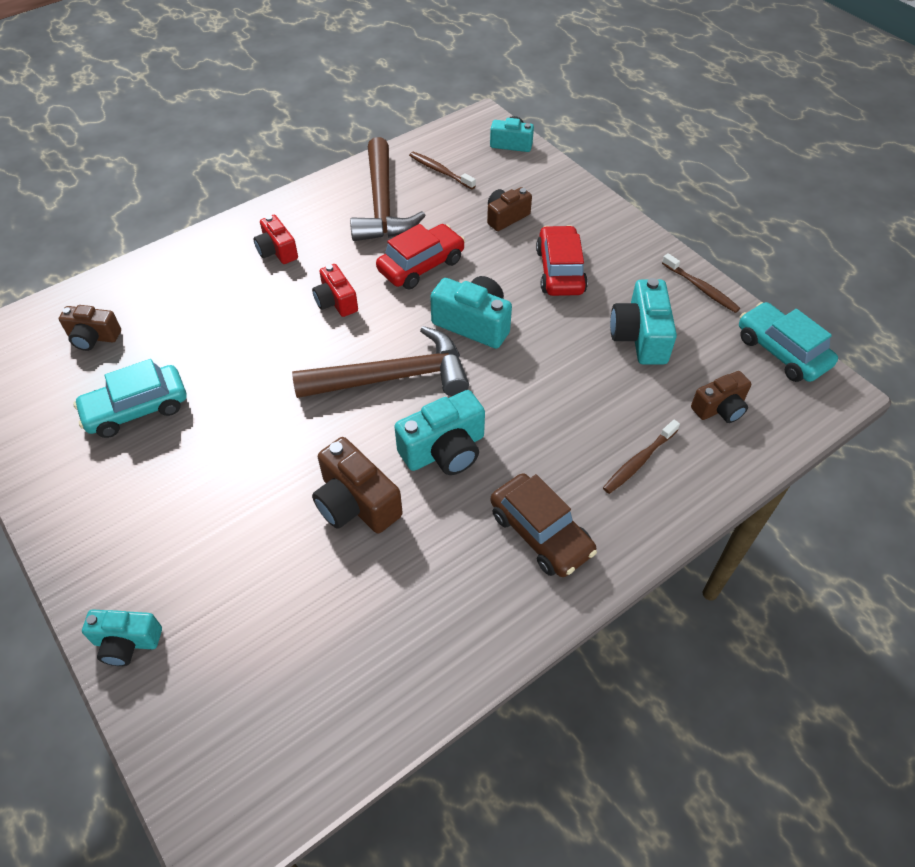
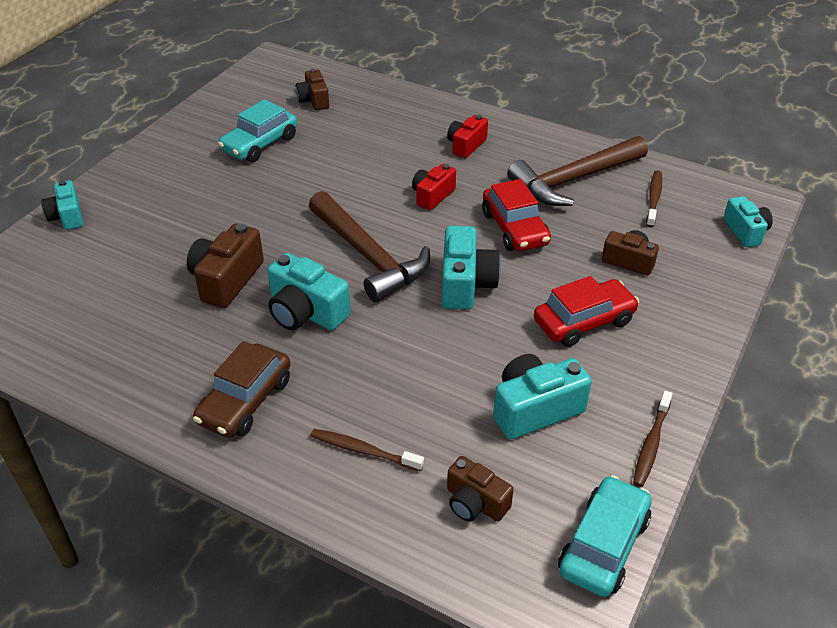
camera: 65 degrees right, 10 degrees down
turquoise car [73,359,186,438] -> turquoise car turned 90 degrees counterclockwise [218,99,297,162]
red car [376,224,465,289] -> red car turned 45 degrees clockwise [482,179,551,251]

